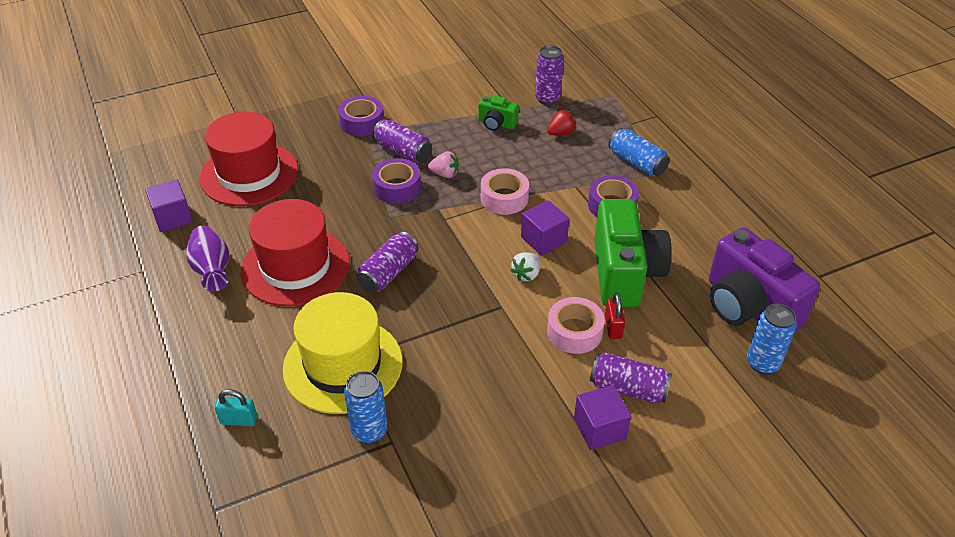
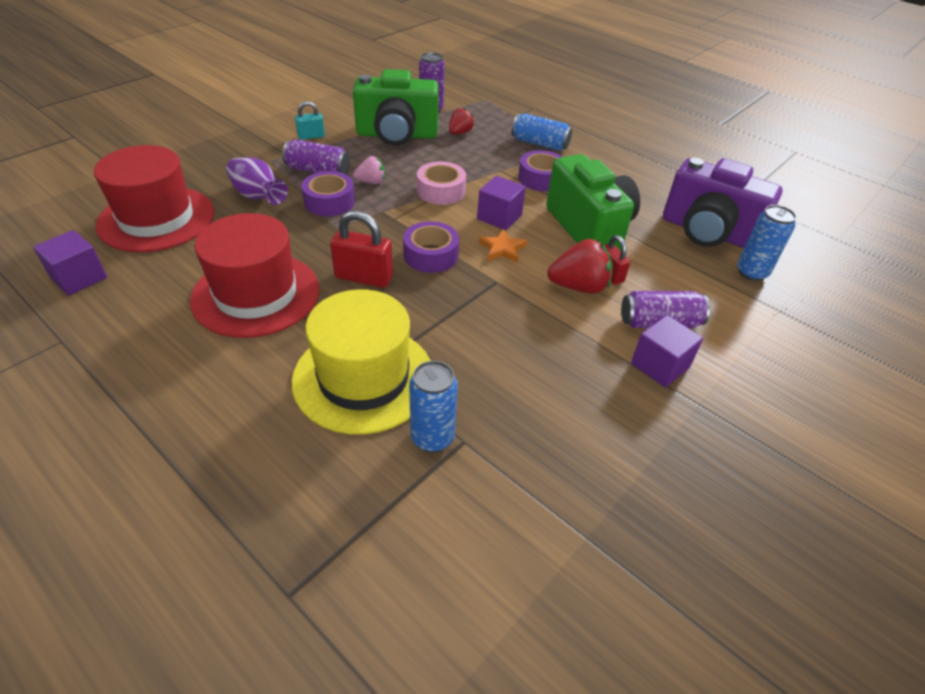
camera: 25 degrees left, 0 degrees up
purple vase [186,225,229,291] -> purple vase moved to [226,157,288,205]
turquoise padlock [215,389,257,426] -> turquoise padlock moved to [295,101,325,140]
purple tape [338,96,384,137] -> purple tape moved to [403,221,459,273]
purple can [357,232,418,293] -> red padlock [330,211,393,288]
green camera [478,96,519,131] -> green camera [353,69,439,145], size x2.13
white strawberry [510,252,540,281] -> orange star [479,229,527,263]
pink tape [547,297,605,354] -> red strawberry [547,239,612,294]

